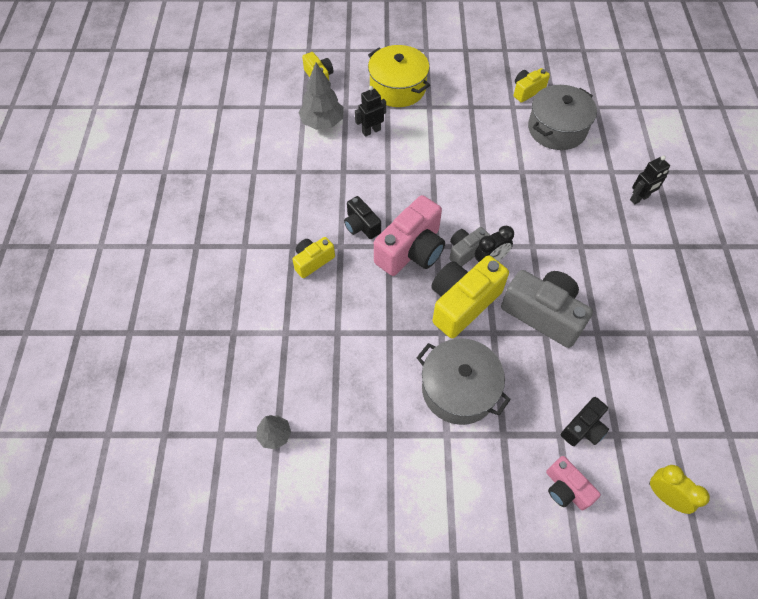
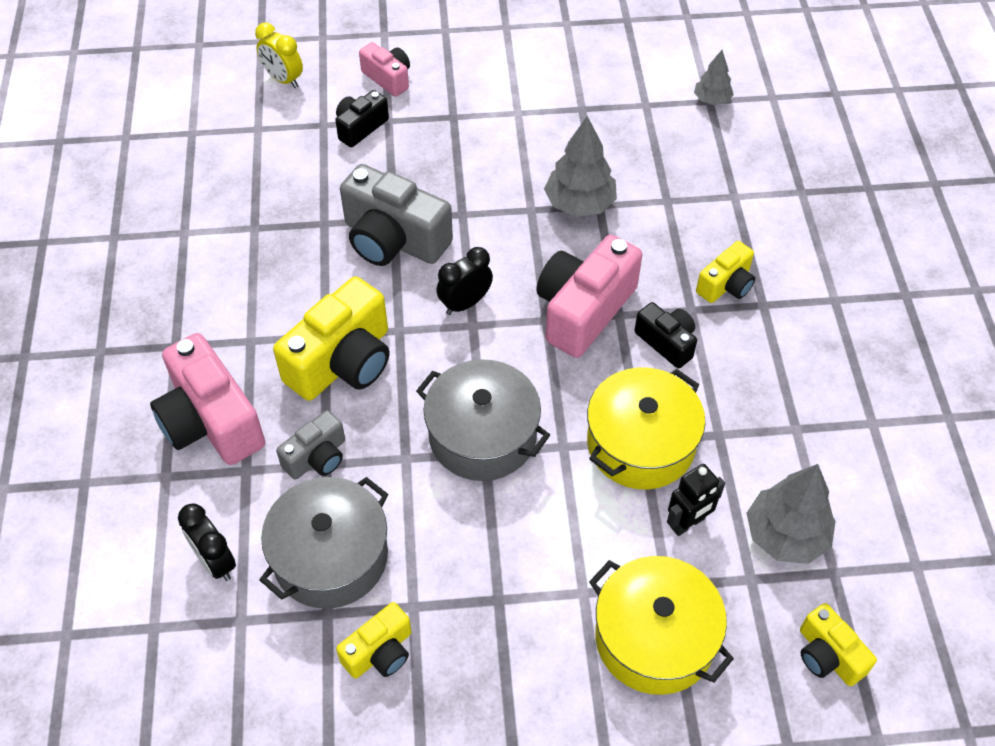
camera: 175 degrees right, 5 degrees down
grey pot [417,338,511,425] -> grey pot moved to [416,359,550,481]
yellow camera [431,255,509,339] -> yellow camera moved to [273,276,390,401]
grey camera [449,227,490,267] -> grey camera moved to [276,410,345,480]
black robot [630,156,670,205] -> pink camera [150,333,265,465]
none -> black clock [178,504,236,581]
none -> grey tree [544,116,617,217]
none -> yellow pot [587,367,705,490]

